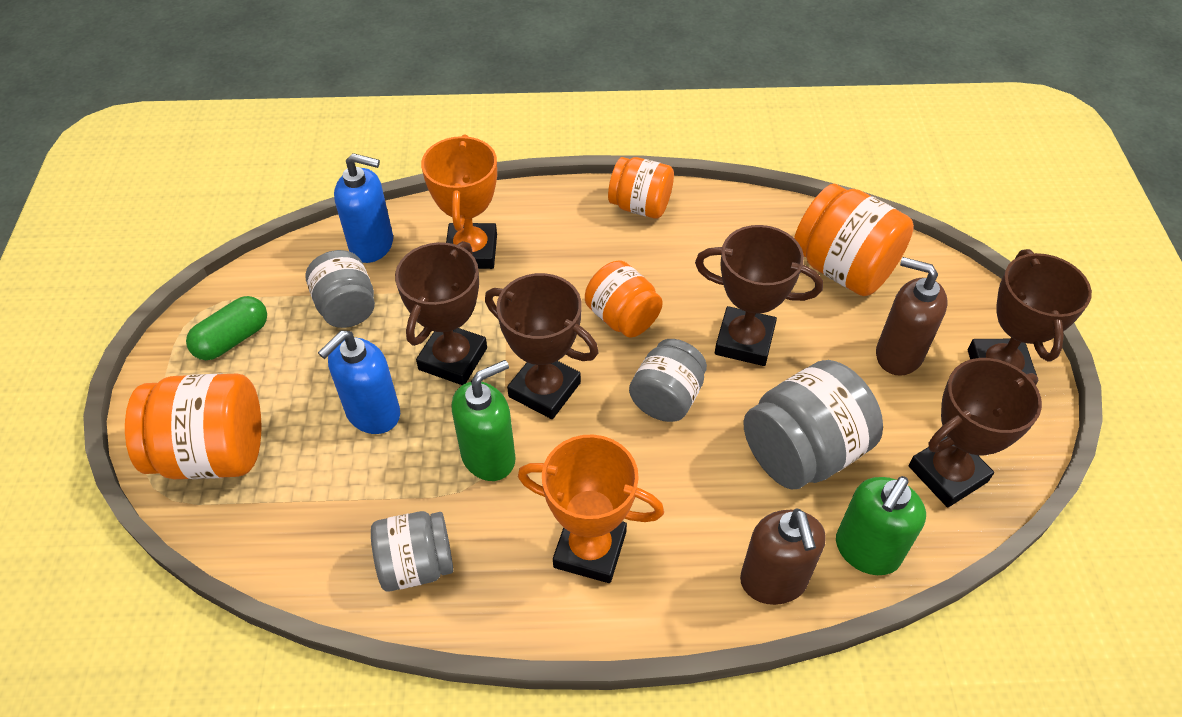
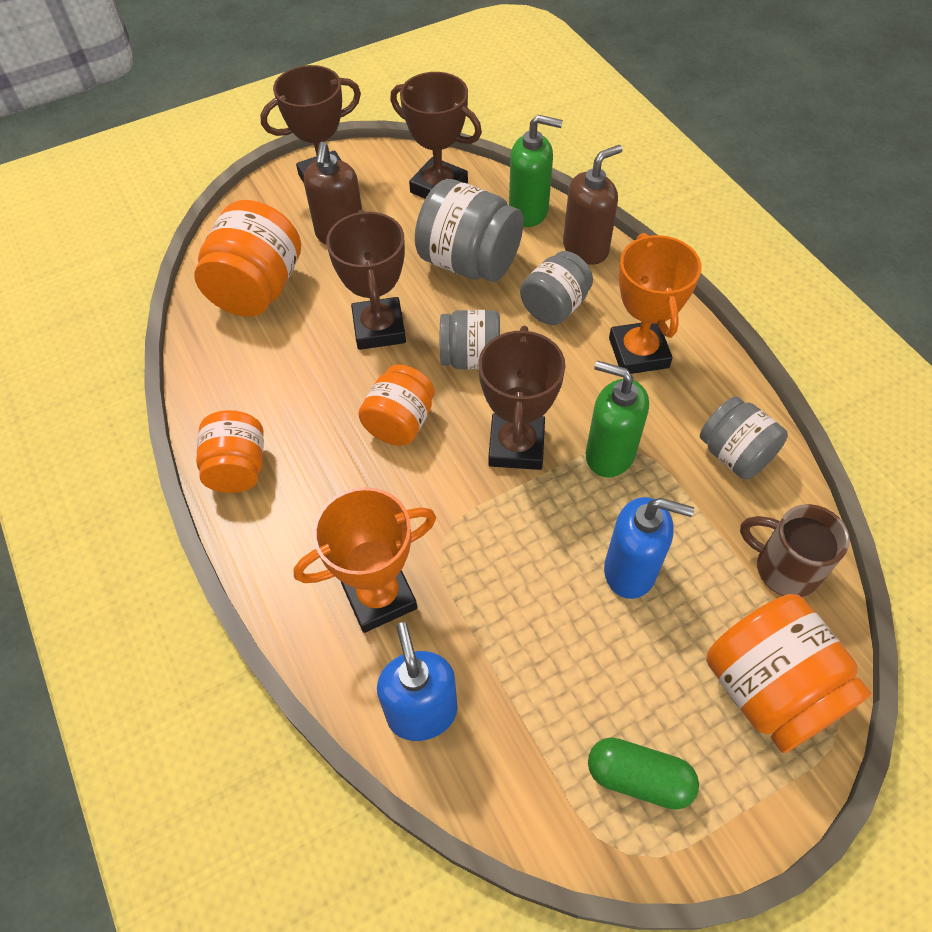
camera: 115 degrees left, 5 degrees up
grey jar [306,250,375,328] -> grey jar moved to [520,251,593,325]
brown trophy [395,241,487,385] -> none
none -> brown mug [740,504,850,597]

